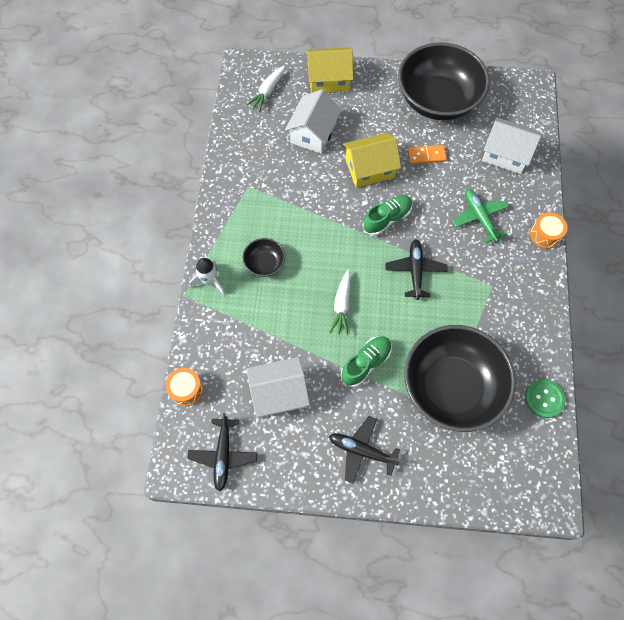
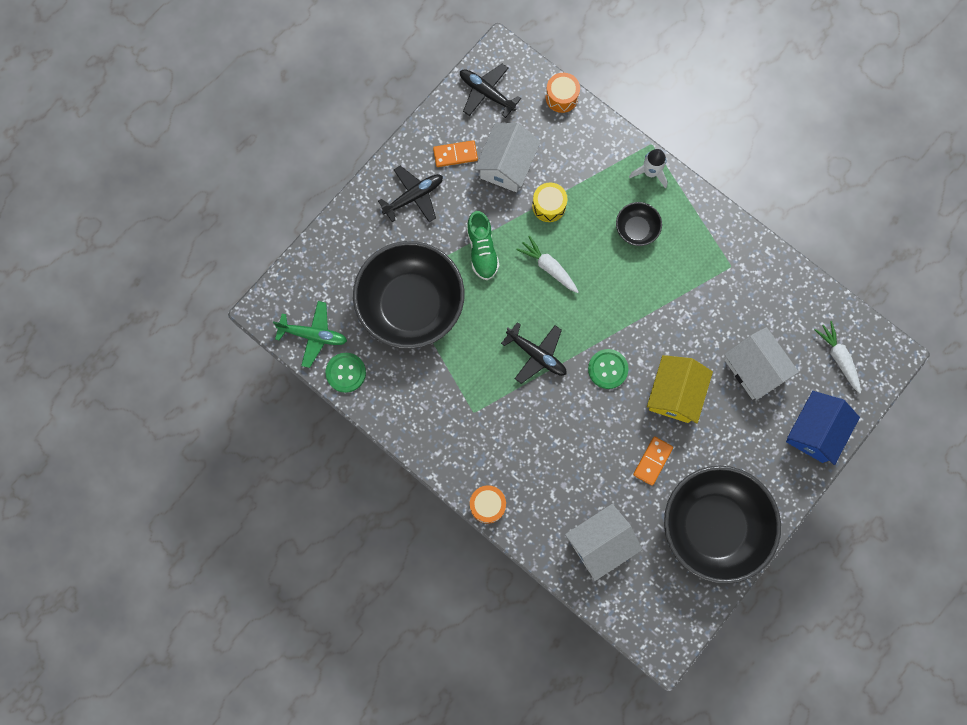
camera: 125 degrees right, 10 degrees up
yellow house [306,47,353,93] -> blue house [786,391,860,465]
green shoe [363,195,413,236] -> green button [588,349,629,389]
green plane [452,189,509,243] -> green plane moved to [273,301,347,368]
none -> orange domino [433,140,478,167]
none -> yellow drum [532,183,568,222]

